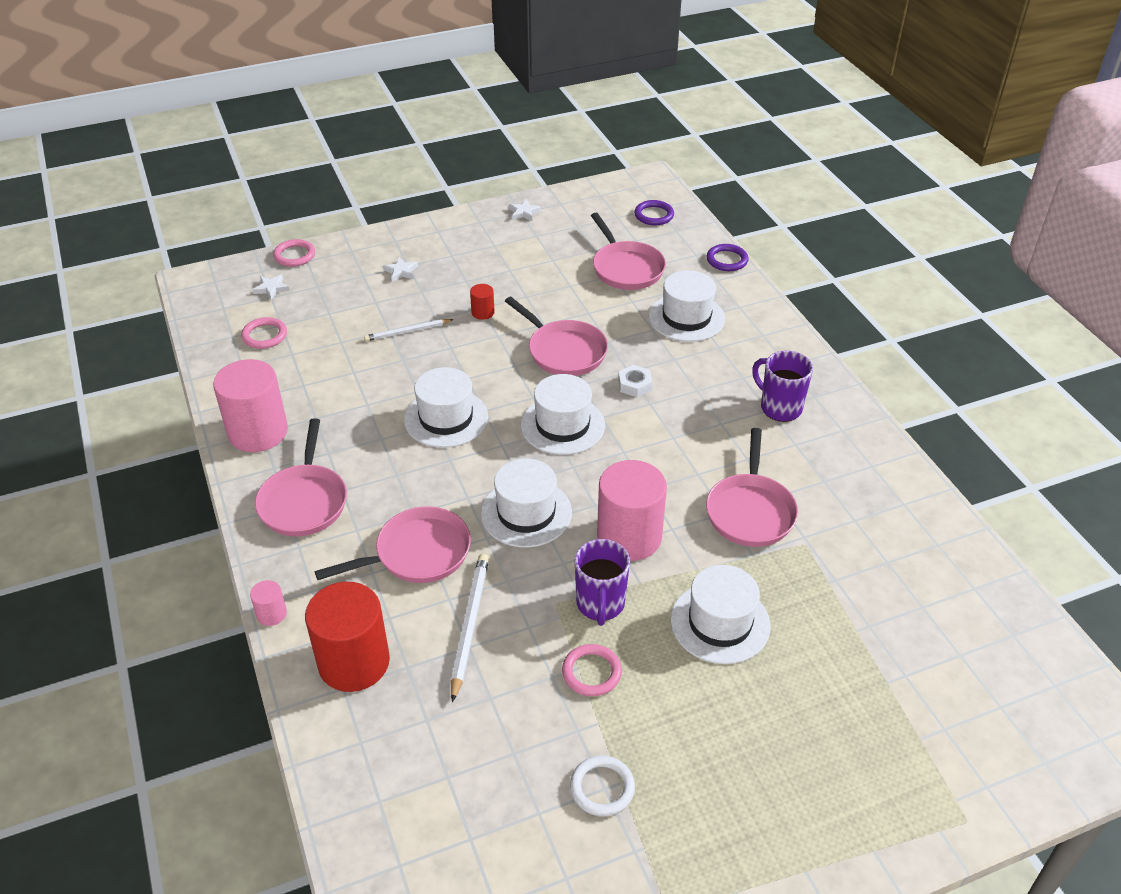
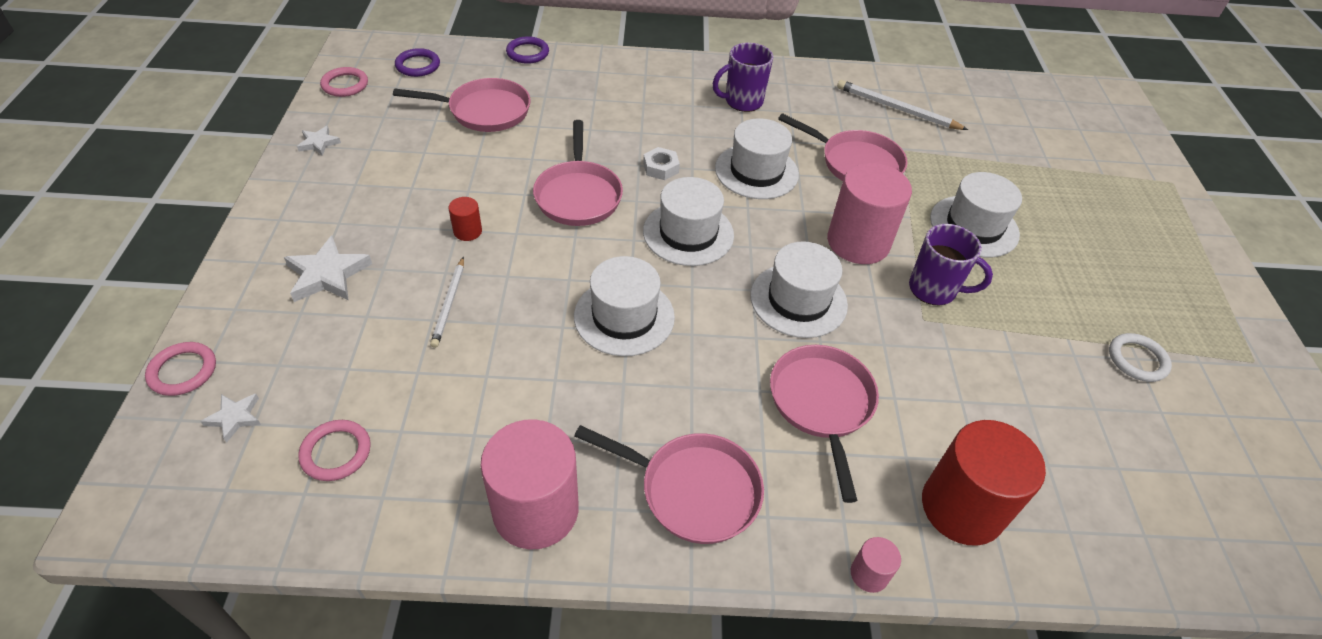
camera: 70 degrees left, 5 degrees up
white star [383,257,418,282] -> white star [284,236,372,302], size x1.75
white pencil [451,554,489,702] -> white pencil moved to [837,80,968,130]
pink pan [505,297,608,376] -> pink pan turned 105 degrees clockwise [533,120,623,226]
pink ring [562,644,622,696] -> pink ring moved to [320,67,368,97]
white hat [649,270,725,342] -> white hat moved to [715,118,799,199]

